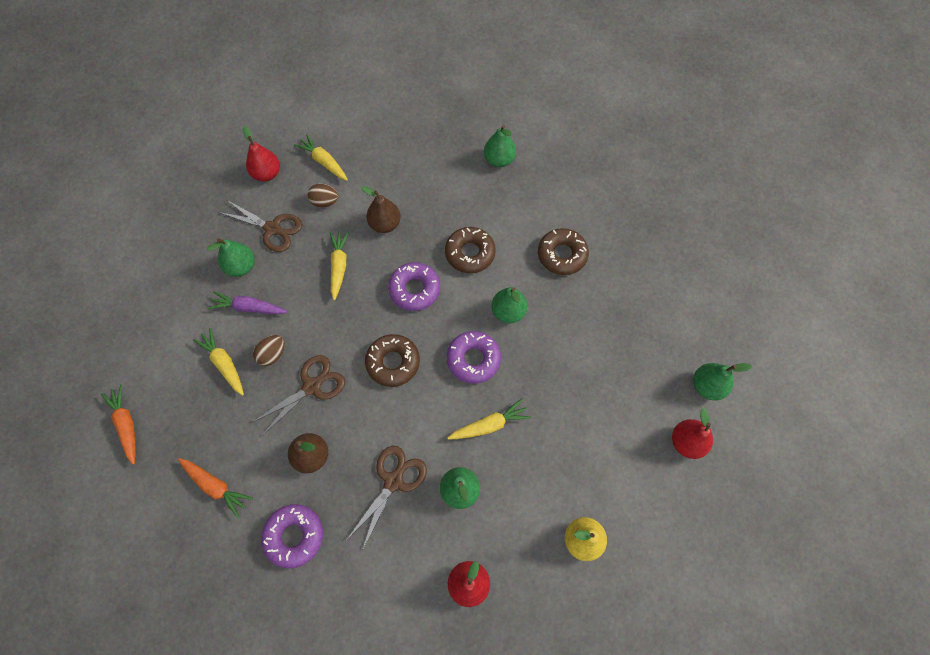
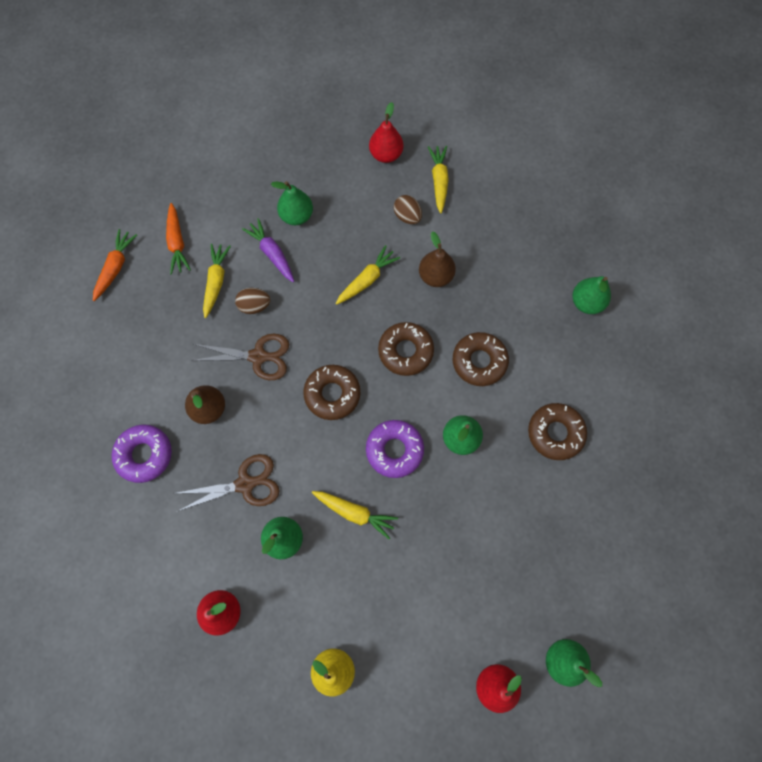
camera: 45 degrees right, 5 degrees up
orange carrot [178,458,253,518] -> orange carrot moved to [166,203,191,274]
brown scissors [218,200,302,252] -> none
purple donut [388,262,440,311] -> brown donut [378,322,434,376]

